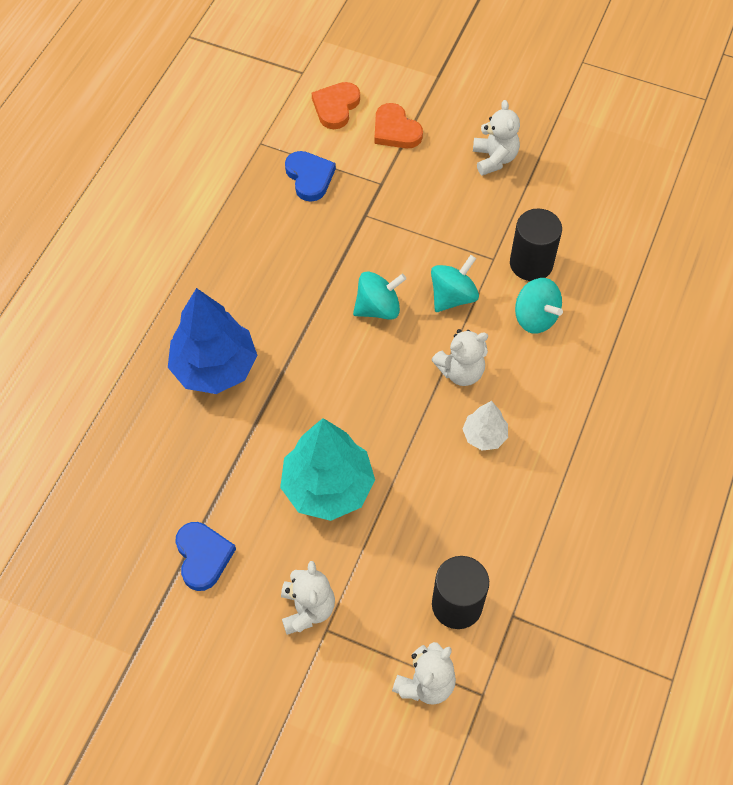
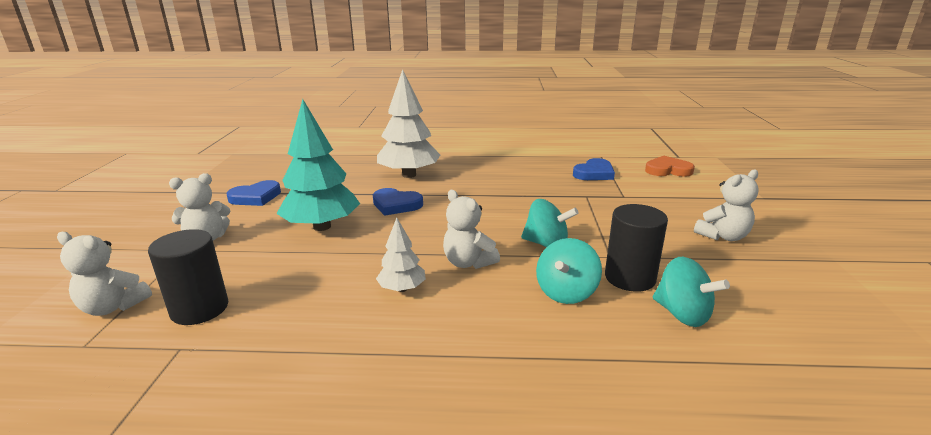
camera: 70 degrees right, 35 degrees down
blue tree [168,288,257,394] -> white tree [377,69,440,178]
turquoise spinning top [353,272,406,320] -> turquoise spinning top moved to [653,257,730,327]
orange heart [374,103,423,148] -> none
none -> blue heart [373,188,423,216]

